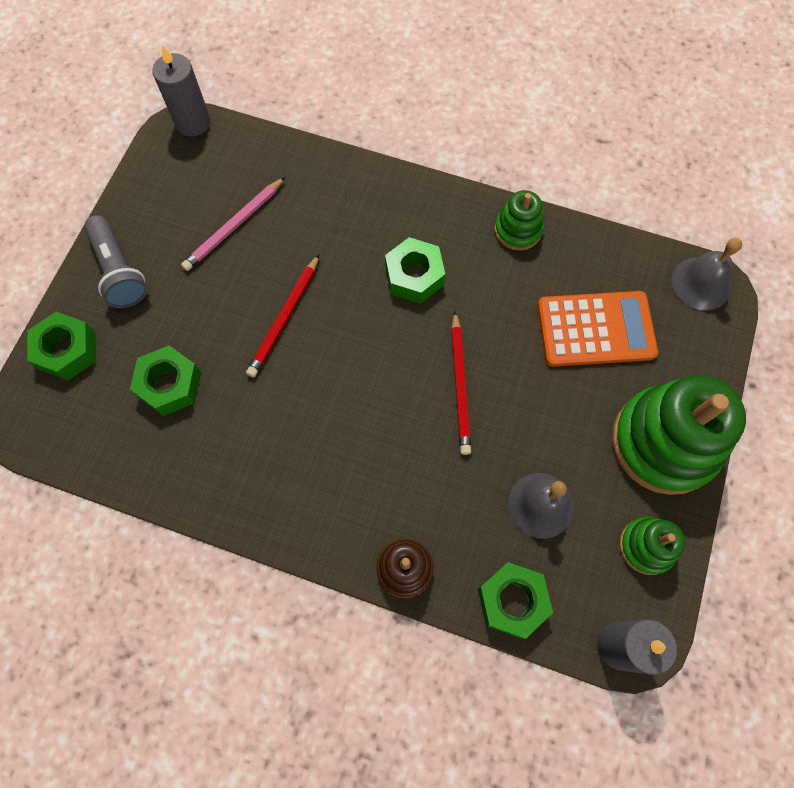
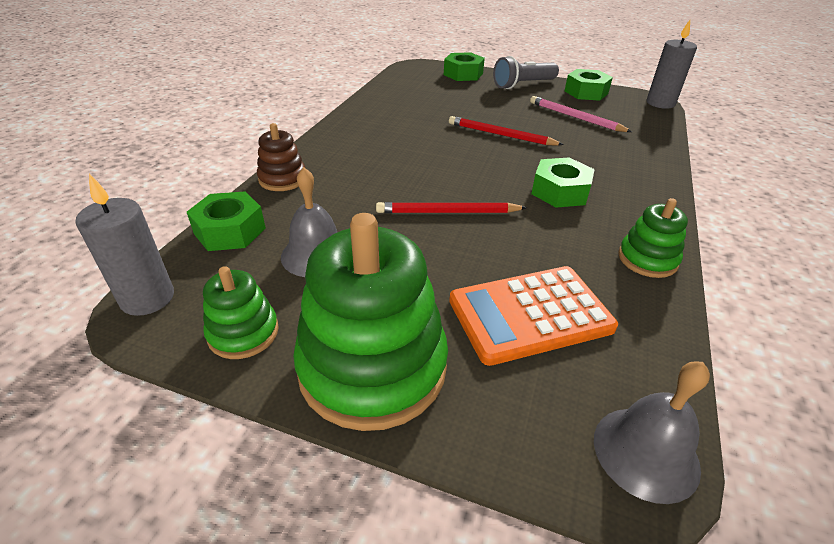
camera: 90 degrees right, 30 degrees down
green nut [130,346,201,416] -> green nut moved to [565,69,613,101]
orange calculator [537,291,658,367] -> orange calculator turned 75 degrees clockwise [449,266,618,366]

